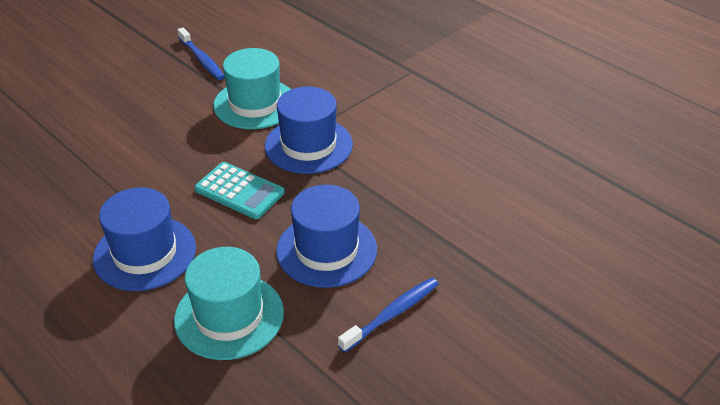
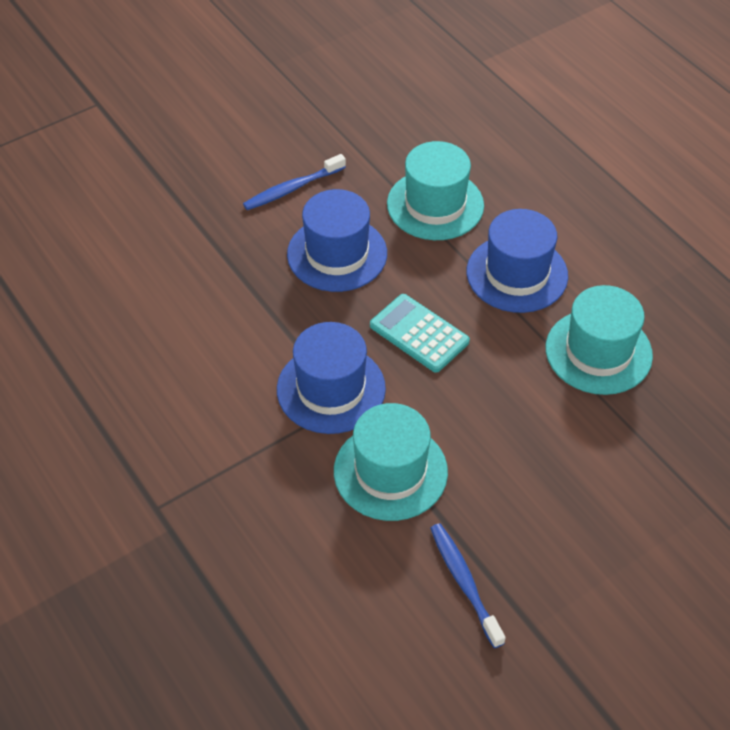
camera: 170 degrees left, 10 degrees up
none -> turquoise hat [546,285,653,395]

